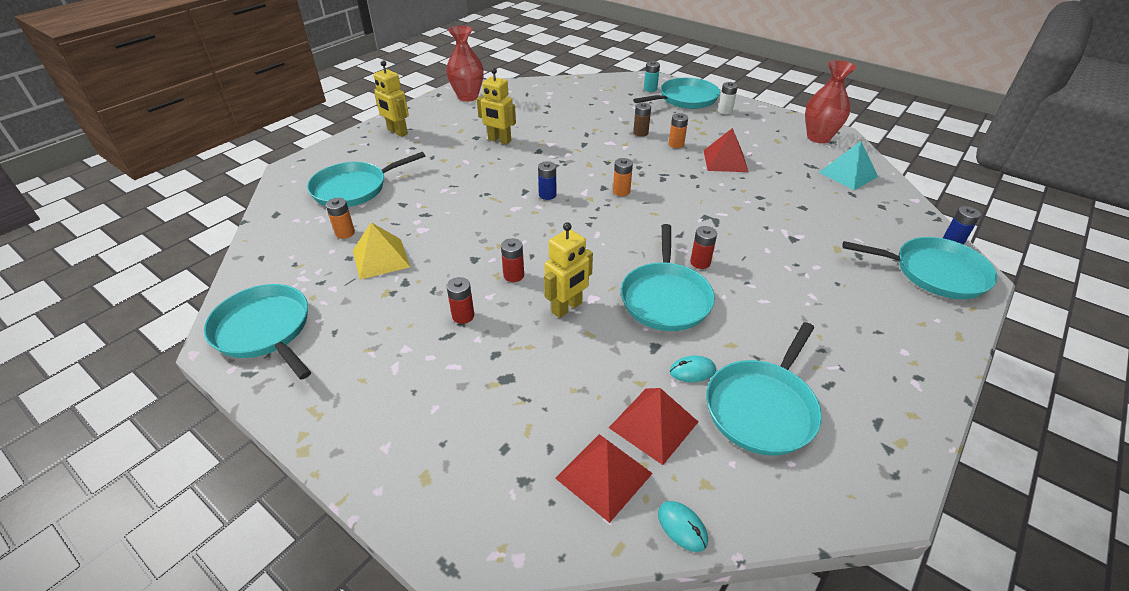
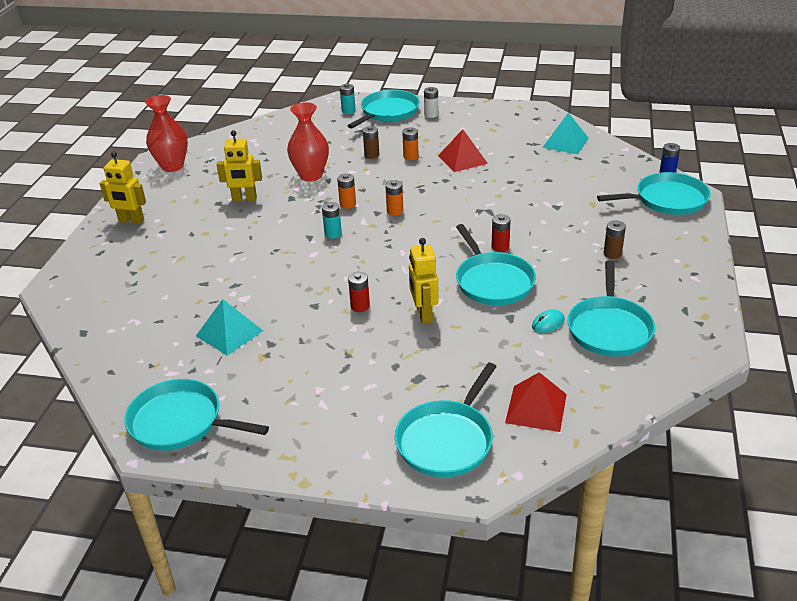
camera: 25 degrees left, 5 degrees down
turquoise pan [307,152,425,207] -> turquoise pan moved to [395,363,497,477]
orange battery [326,198,355,239] -> orange battery moved to [337,174,356,209]
yellow pyramid [353,223,410,280] -> turquoise pyramid [196,299,263,356]
red battery [446,277,474,324] -> none
blue battery [538,161,556,200] -> turquoise battery [322,202,342,239]
yellow robot [544,222,593,318] -> yellow robot turned 150 degrees clockwise [409,238,439,324]
red pyramid [609,388,698,465] -> none
turquoise mouse [658,501,708,552] -> none
red vase [805,60,856,143] -> red vase moved to [287,102,329,182]
none -> brown battery [603,220,626,259]

